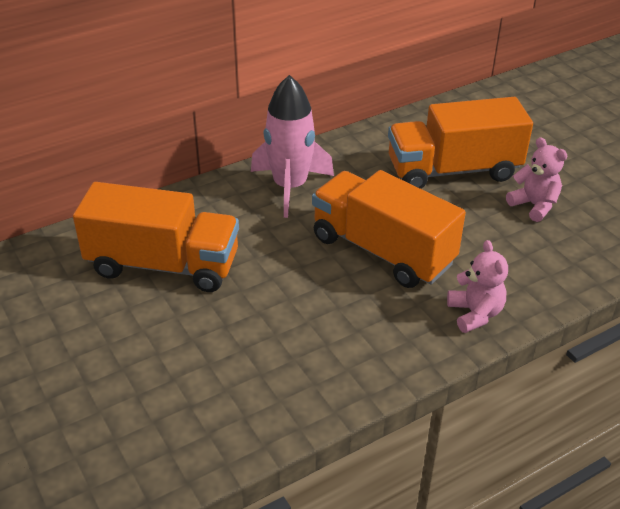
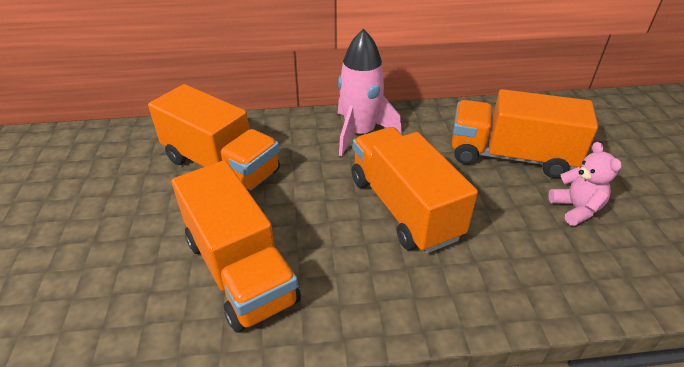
camera: 25 degrees right, 0 degrees up
pink teddy bear [447,240,508,333] -> none
none -> orange truck [171,160,301,333]

